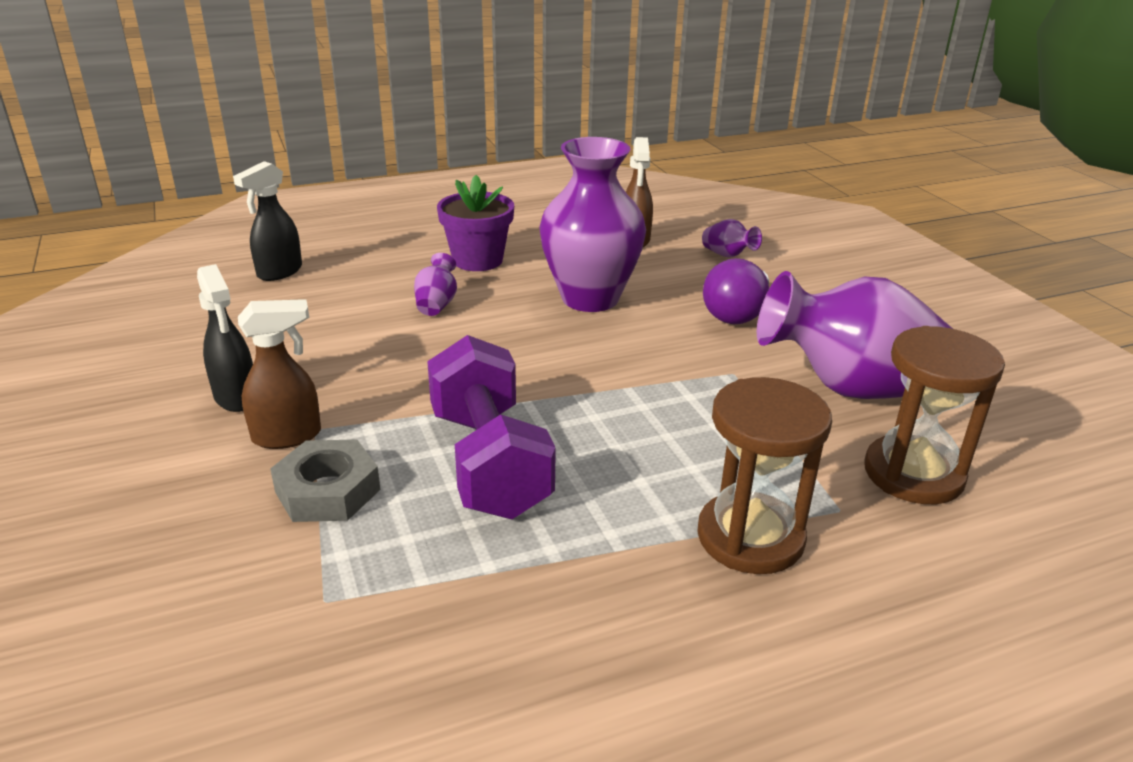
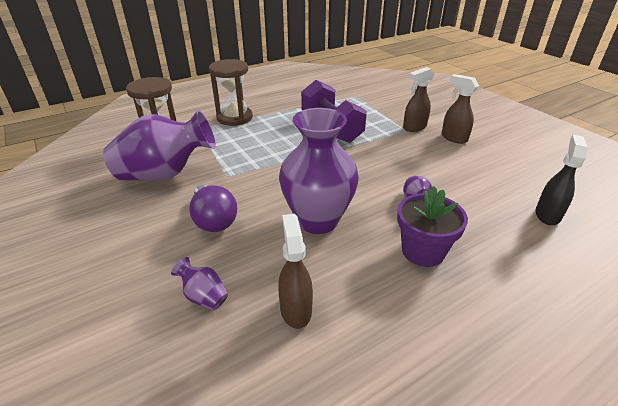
camera: 170 degrees right, 5 degrees up
black spray bottle [197,264,253,412] -> brown spray bottle [441,74,479,144]
grey nut [270,440,380,522] -> none
purple light bulb [703,258,769,324] -> purple light bulb turned 135 degrees clockwise [189,185,237,232]

